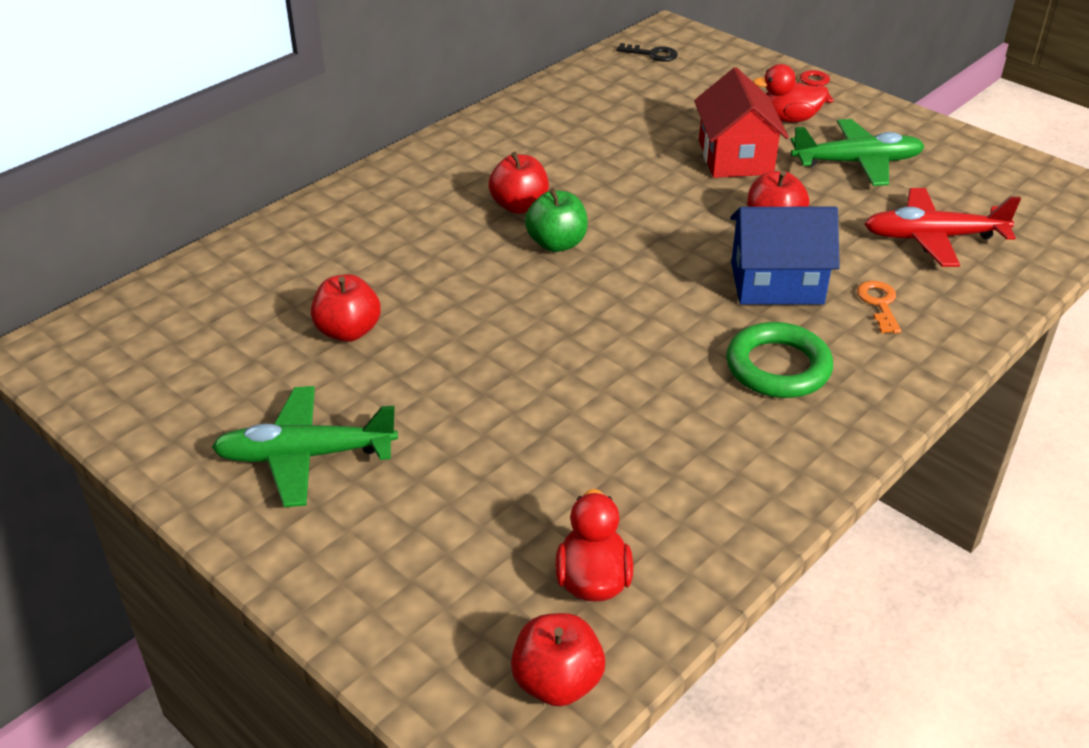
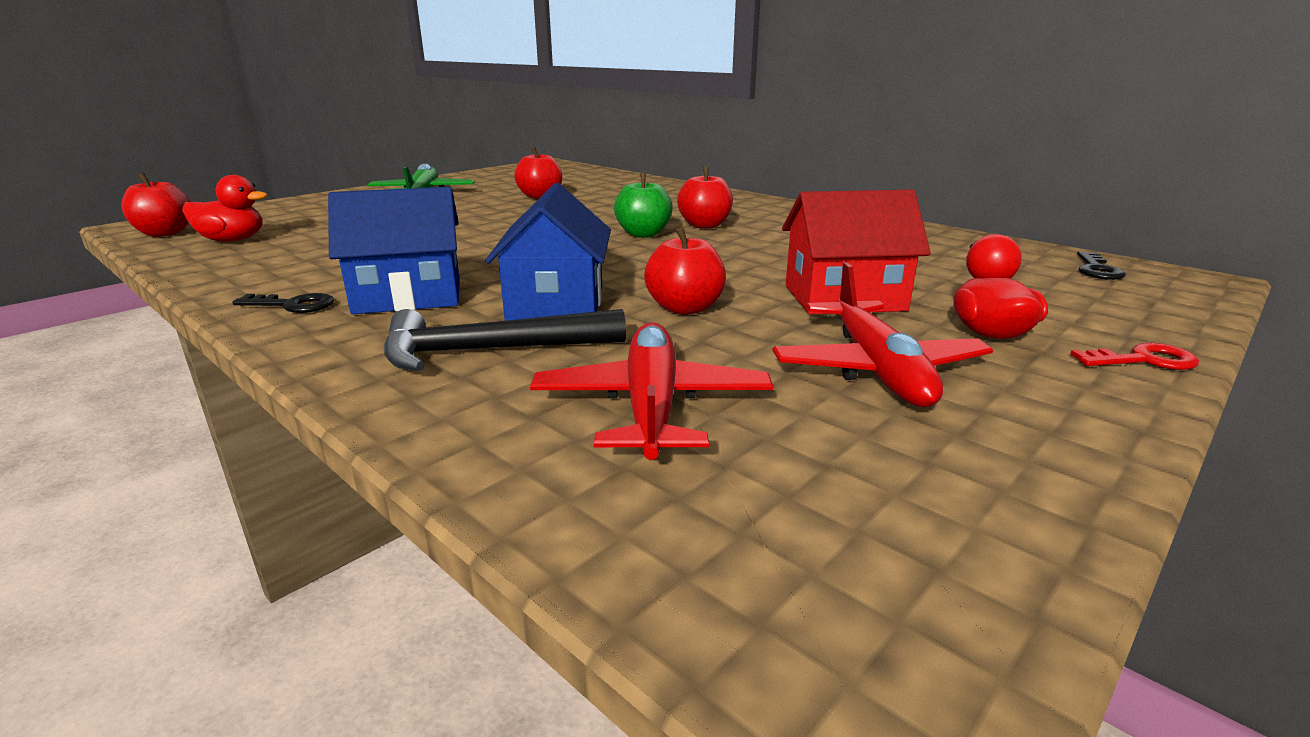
camera: 90 degrees right, 15 degrees down
green ring [726,322,833,398] -> blue house [328,187,460,314]
green plane [791,119,925,186] -> red plane [772,262,993,407]
orange key [857,281,901,334] -> black hammer [384,309,626,371]
none -> black key [233,293,334,313]

